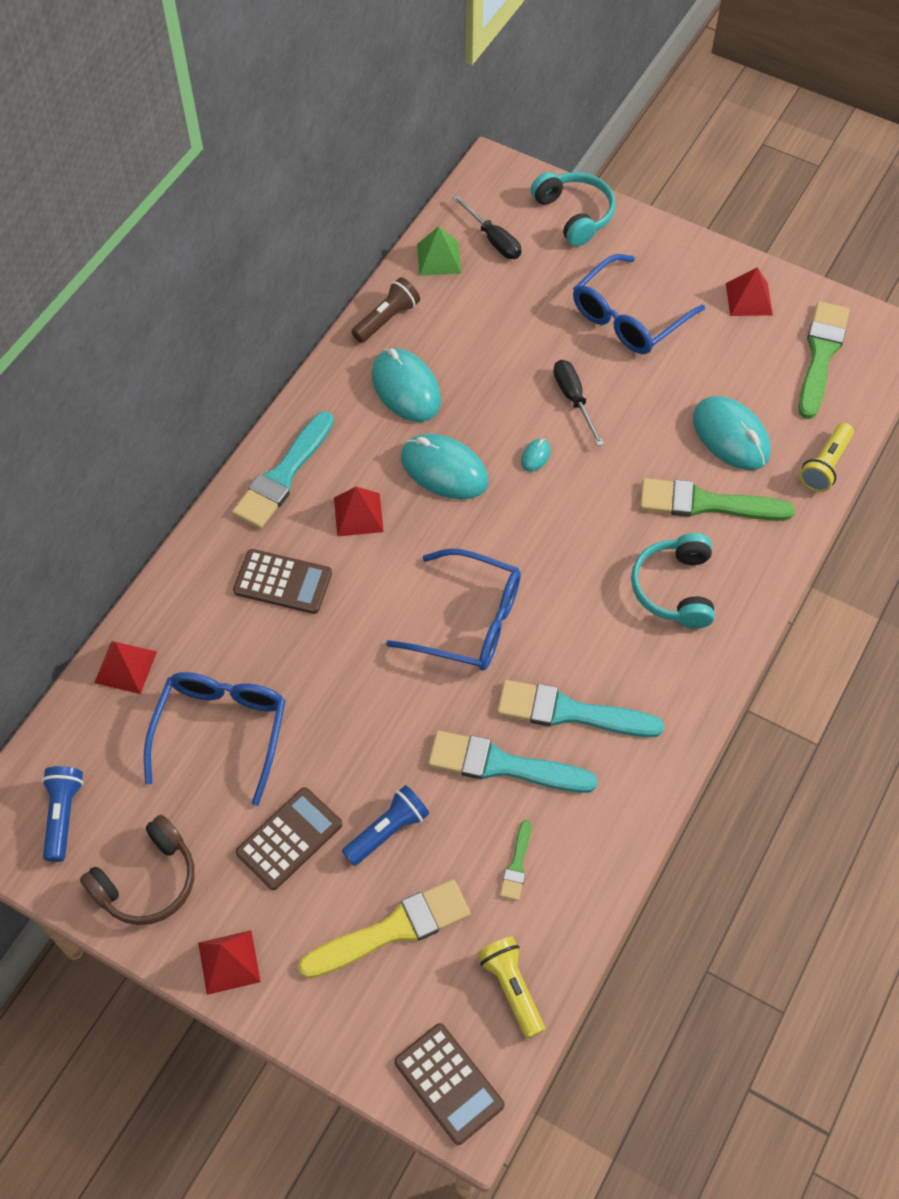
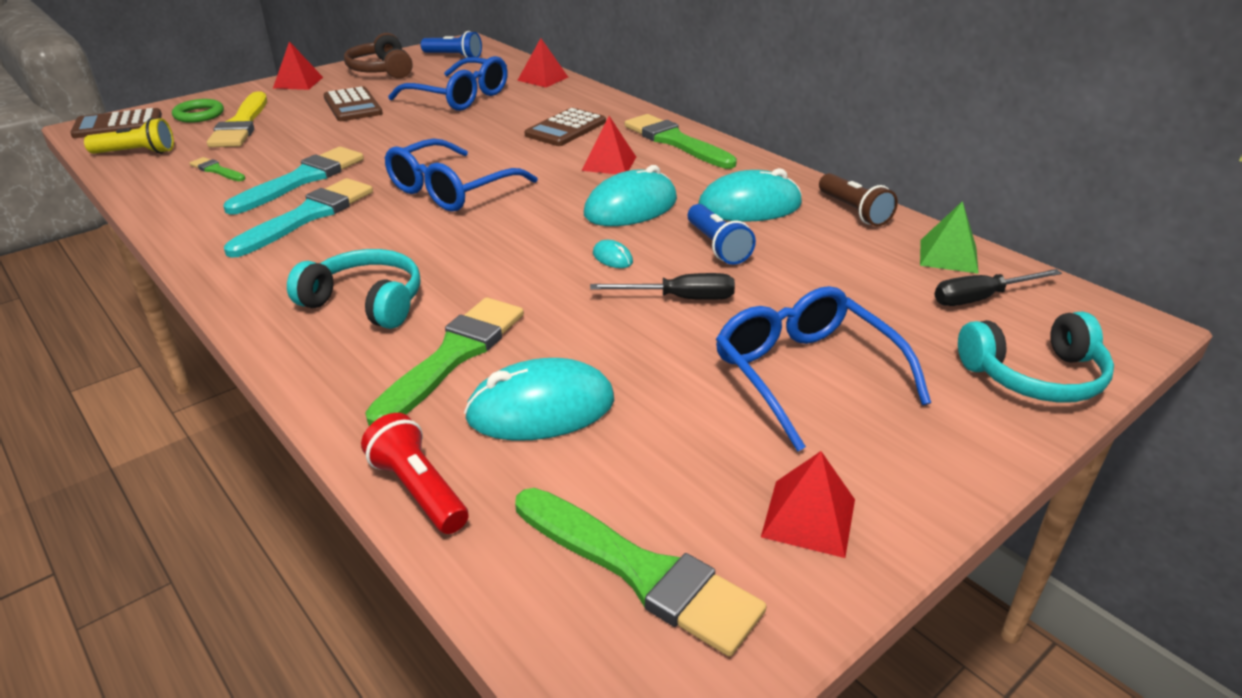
camera: 110 degrees right, 25 degrees down
turquoise brush [232,411,334,529] -> green brush [625,114,737,169]
blue flashlight [342,785,429,866] -> blue flashlight moved to [688,204,756,265]
yellow flashlight [799,423,854,492] -> red flashlight [361,413,469,534]
none -> green ring [172,99,224,123]

